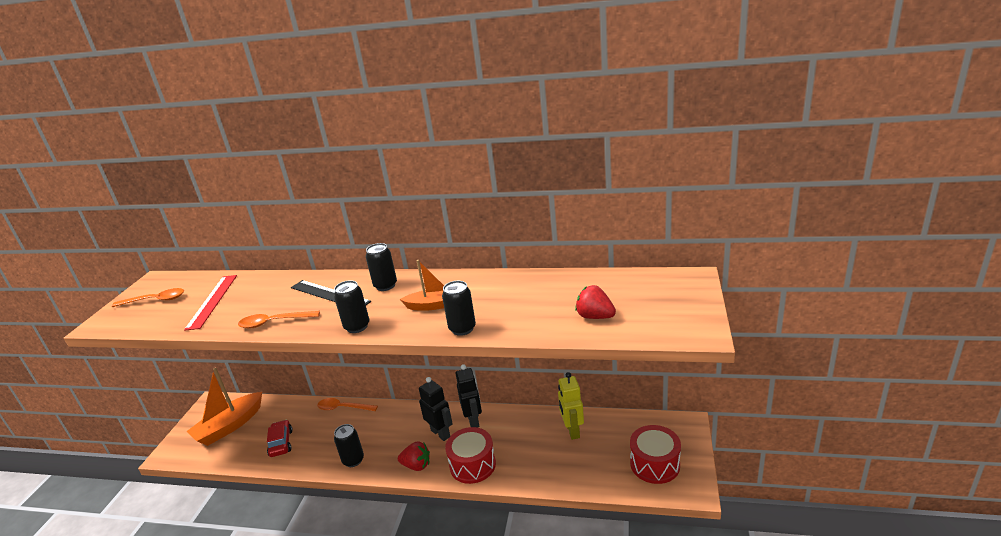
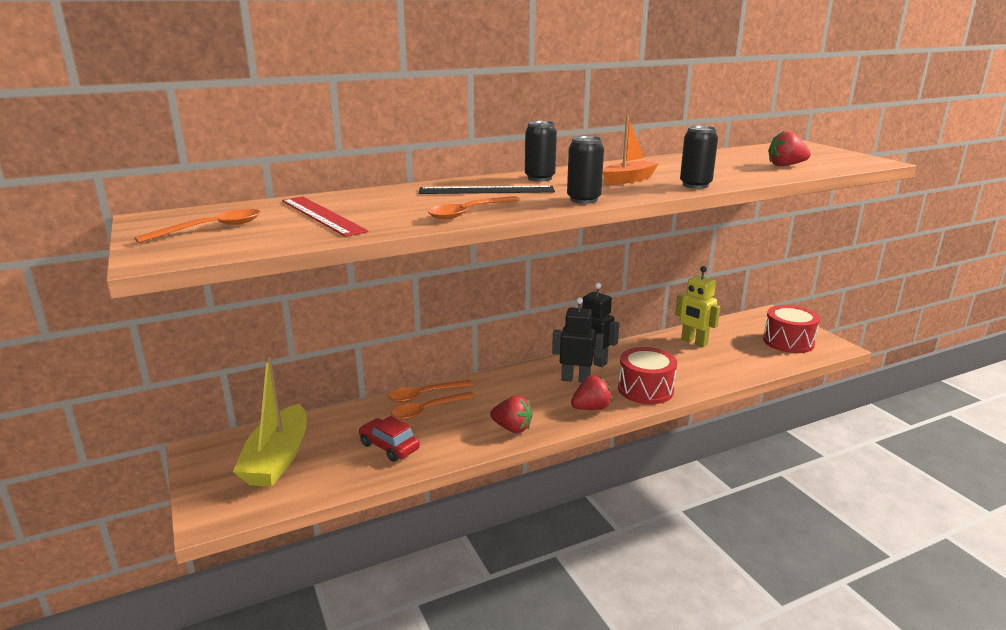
camera: 40 degrees left, 5 degrees down
orange boat [186,368,262,446] -> yellow boat [233,355,307,487]
black can [334,424,364,467] -> red strawberry [490,396,533,433]
none -> orange spoon [391,392,475,420]

